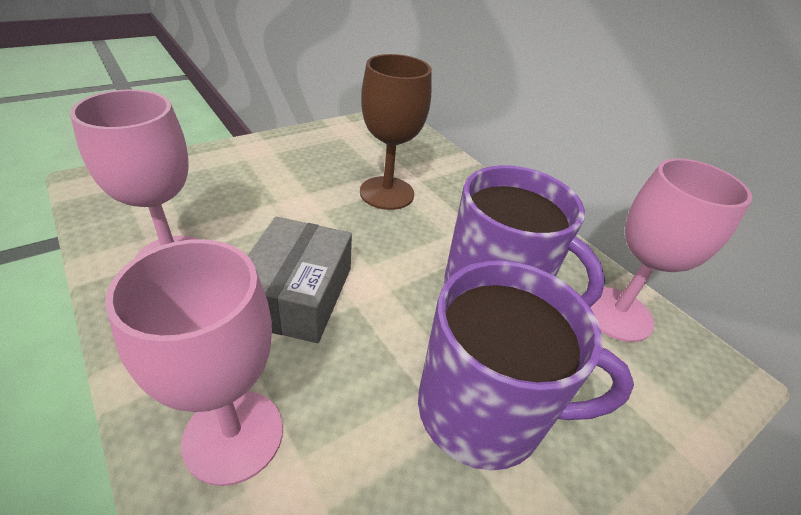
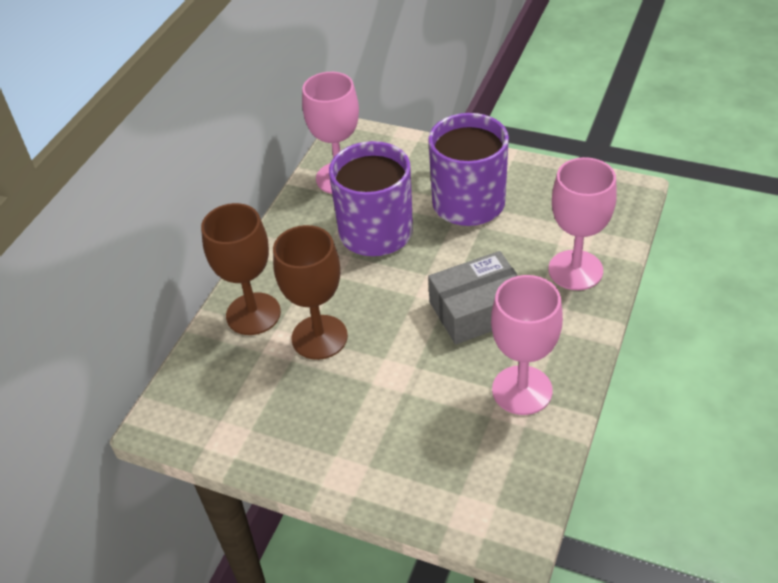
camera: 115 degrees left, 5 degrees up
none -> brown goblet [201,203,281,335]

